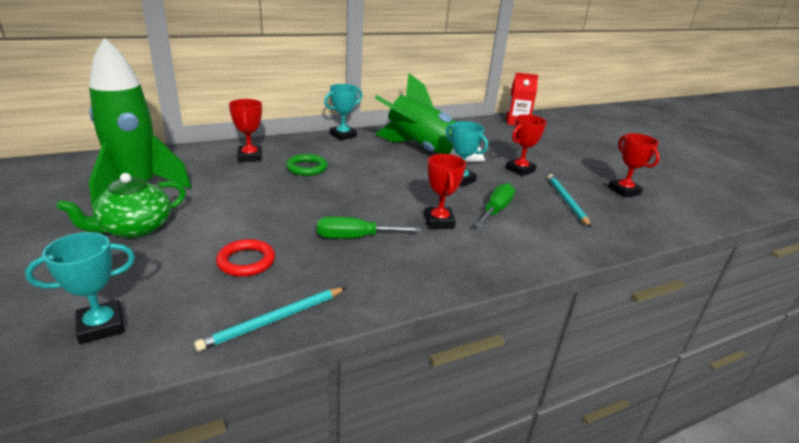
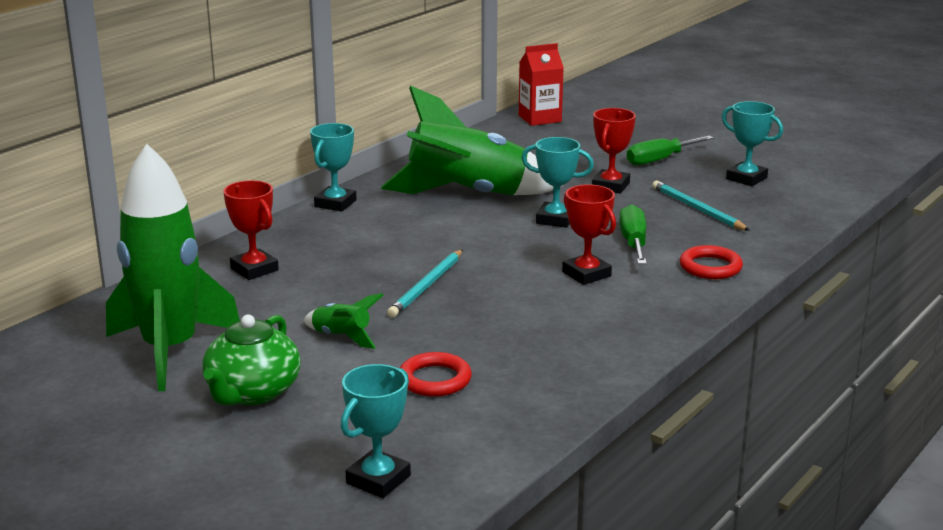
camera: 25 degrees left, 5 degrees down
turquoise pencil [194,287,346,351] -> turquoise pencil moved to [387,249,463,317]
green ring [286,154,328,176] -> none
green screwdriver [317,216,421,238] -> green screwdriver moved to [626,136,713,165]
red trophy [608,133,660,197] -> turquoise trophy [722,101,783,186]
none -> green rocket [304,293,383,349]
none -> red ring [680,245,743,279]

